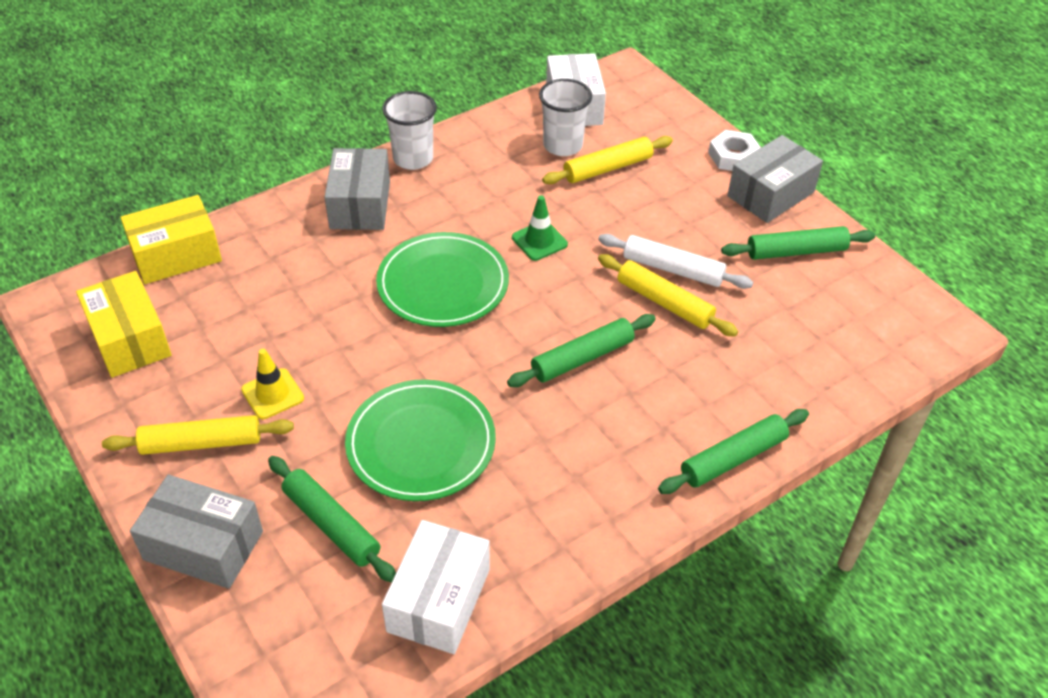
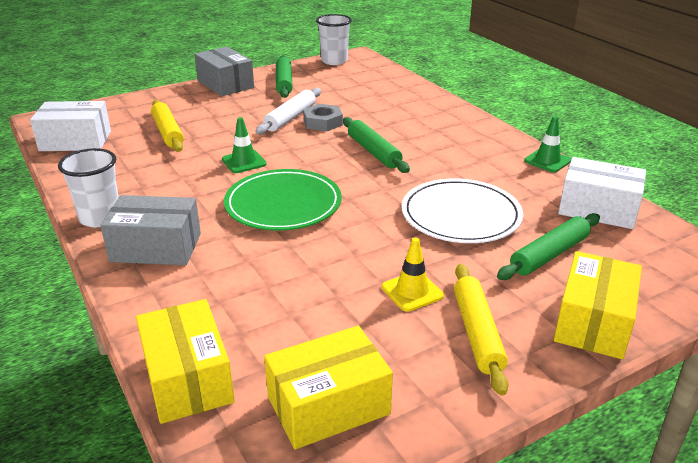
camera: 85 degrees left, 15 degrees down
grey box [130,475,263,589] -> yellow box [554,251,642,359]
green plate [345,379,496,501] -> white plate [401,179,523,243]
white cup [539,79,592,156] -> white cup moved to [316,14,352,65]
yellow rolling pin [598,254,738,337] -> grey nut [303,104,343,132]
green rolling pin [658,409,809,494] -> none
white nut [708,130,761,171] -> none
none -> green traffic cone [524,116,571,172]

